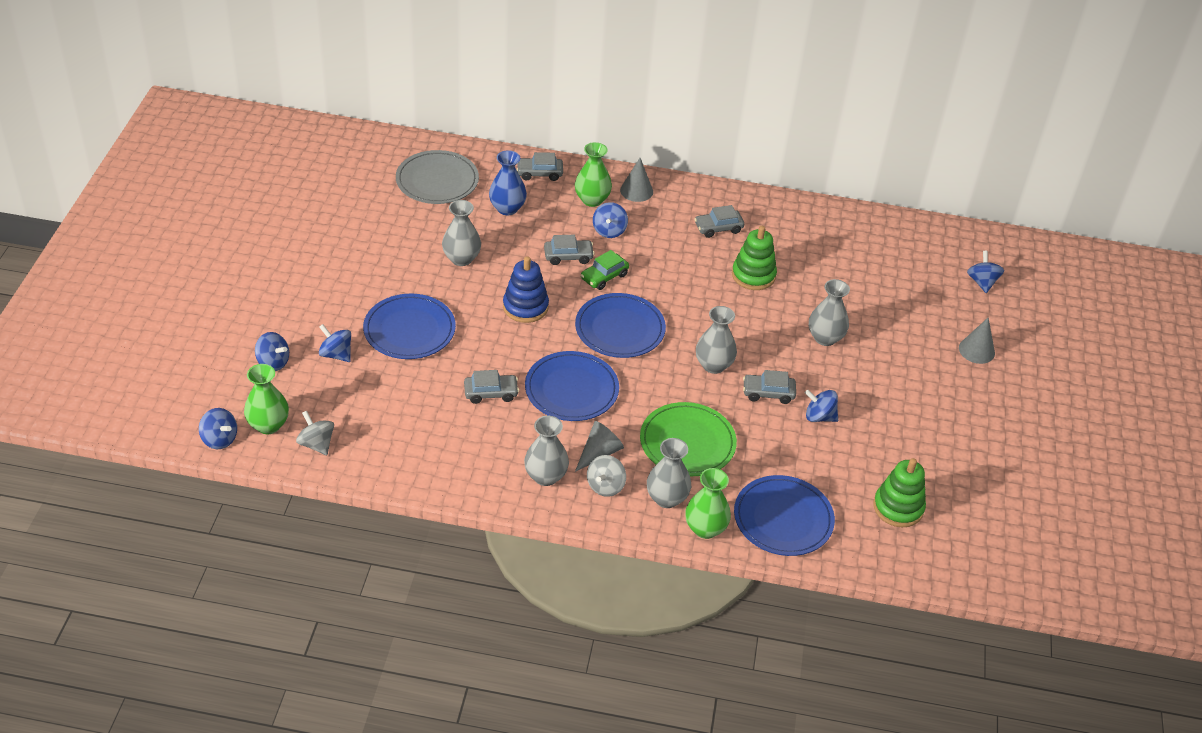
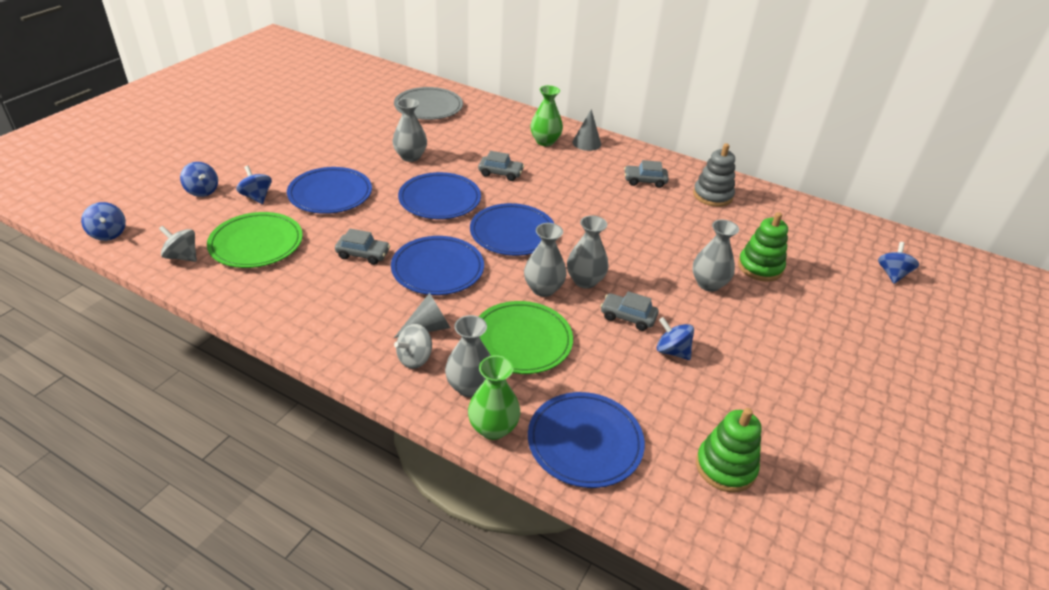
camera: 20 degrees right, 5 degrees down
green vase [244,364,289,434] -> none
grey spinning top [296,411,334,455] -> grey spinning top turned 45 degrees counterclockwise [159,226,197,262]
blue vase [489,150,527,215] -> none
blue stacking toy [503,256,549,323] -> blue plate [398,172,481,219]
grey car [517,152,563,181] -> none
grey vase [524,416,569,486] -> grey vase moved to [524,223,566,297]
green car [581,250,629,290] -> none
blue spinning top [593,202,628,238] -> none
green stacking toy [732,226,777,290] -> green stacking toy moved to [738,212,788,282]
grey cone [959,318,995,364] -> none
none -> green plate [207,212,303,268]
none -> grey stacking toy [693,144,735,207]

